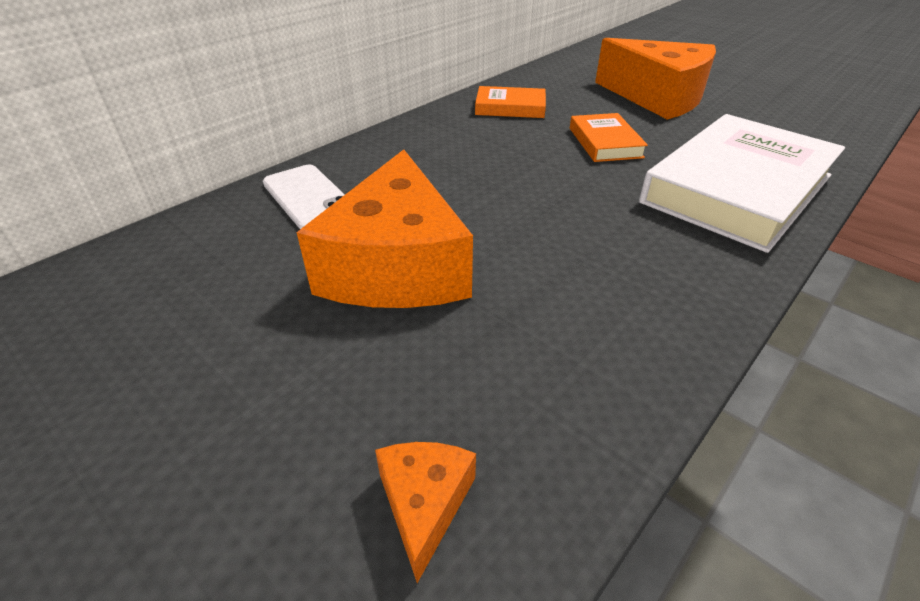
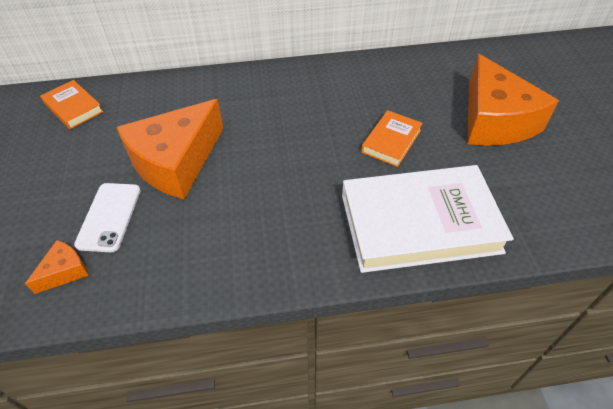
camera: 40 degrees right, 10 degrees up
white phone [263,165,345,229] -> white phone moved to [74,183,141,252]
orange book [475,86,546,118] -> orange book moved to [40,80,103,129]

